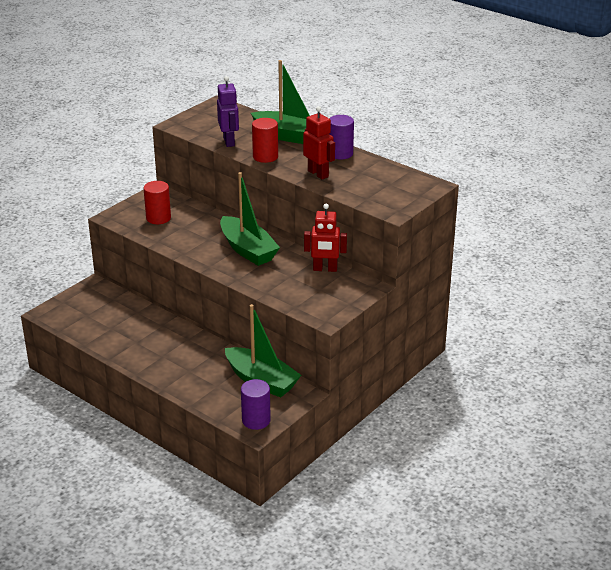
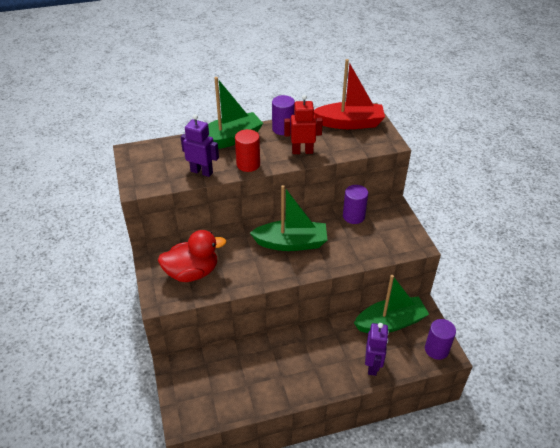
camera: 55 degrees left, 10 degrees up
red cylinder [144,181,171,224] -> red duck [158,230,226,282]
red robot [304,204,347,272] -> purple cylinder [343,185,368,224]
none -> red boat [314,59,385,129]
none -> purple robot [365,323,389,376]

